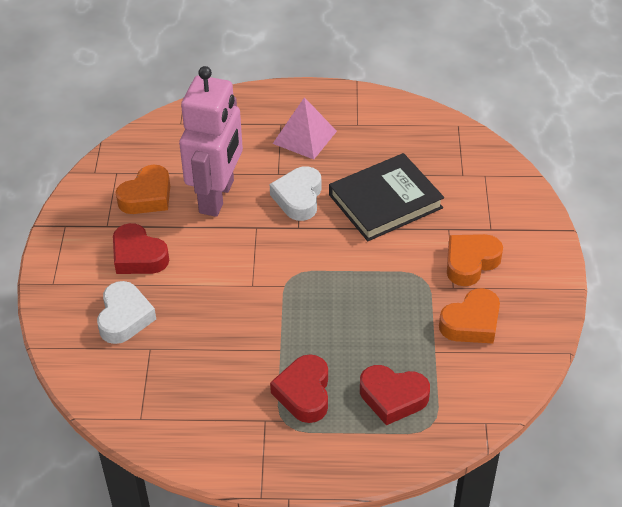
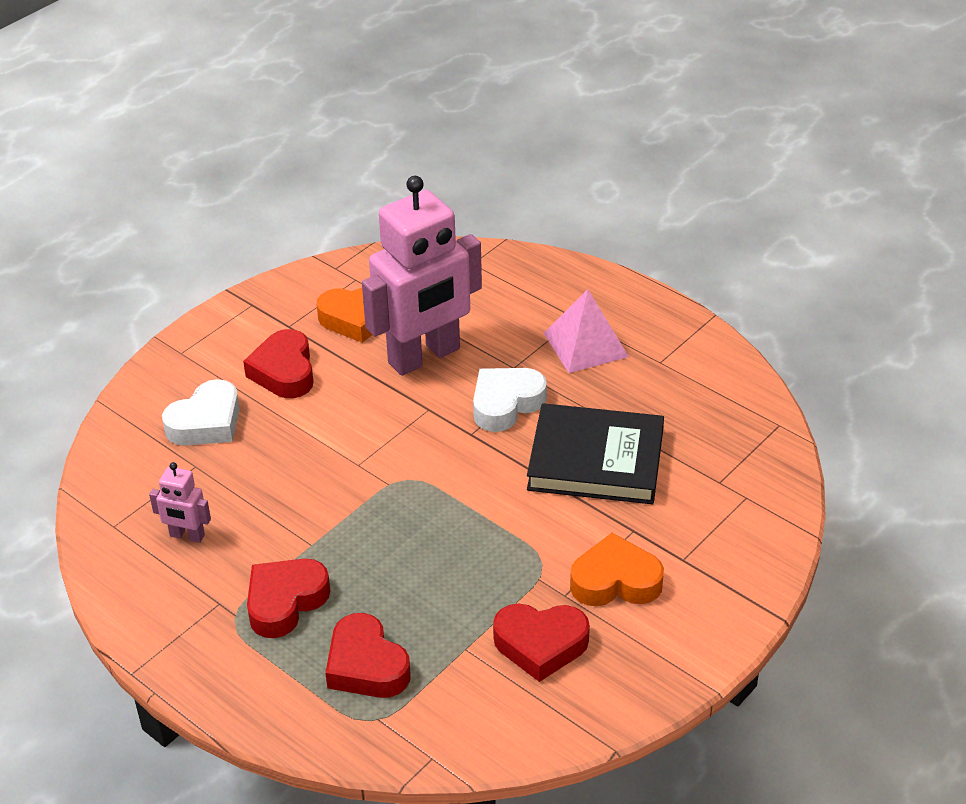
camera: 40 degrees right, 5 degrees down
orange heart [439,288,500,344] -> red heart [493,604,590,682]
none -> pink robot [149,462,211,543]

